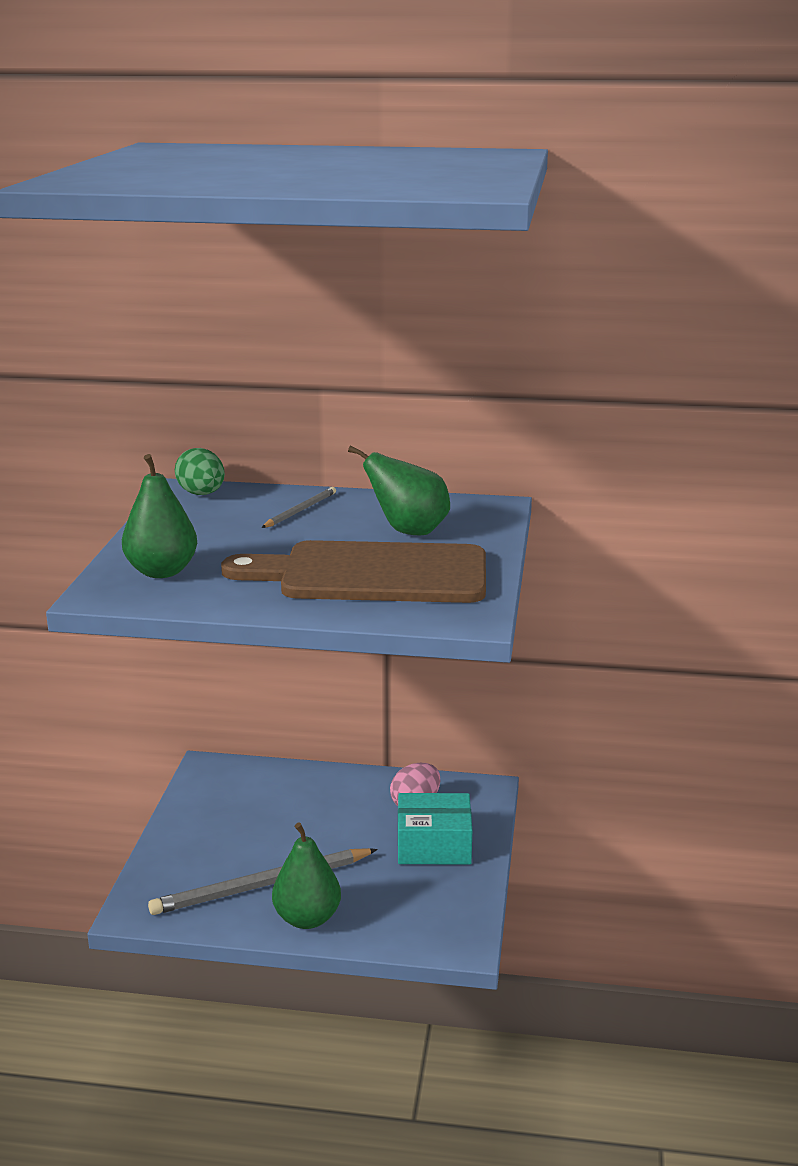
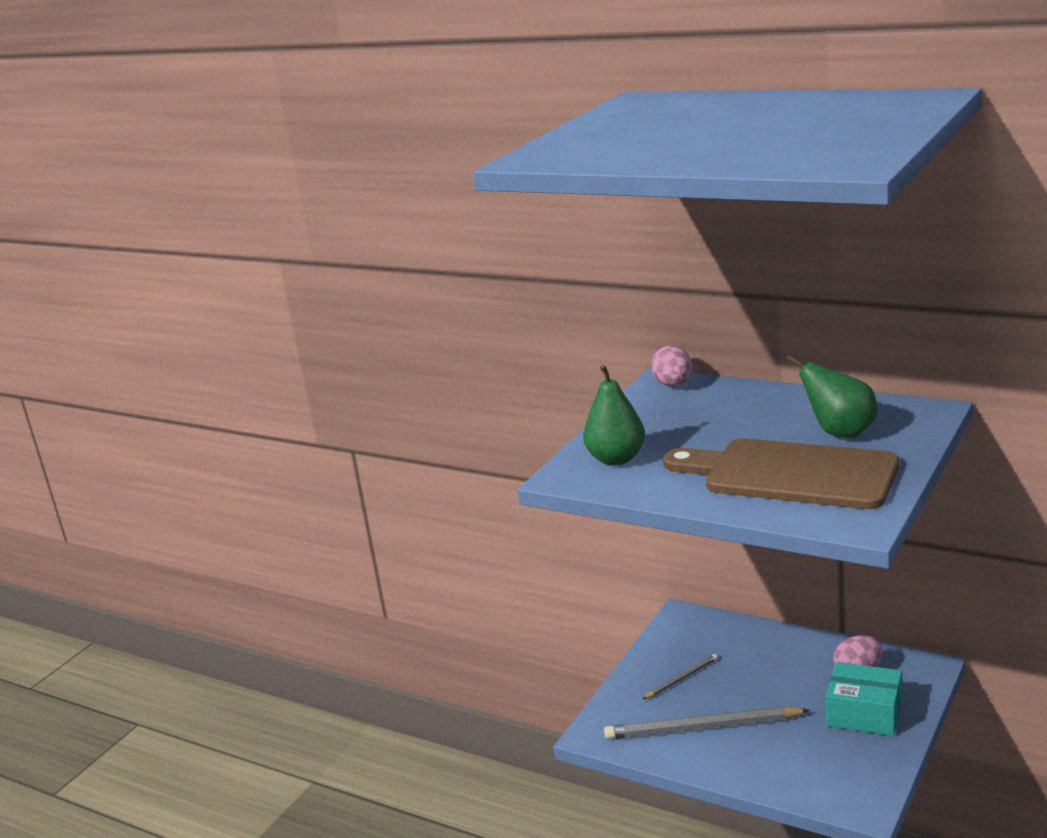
camera: 25 degrees right, 0 degrees up
green egg [175,448,225,495] -> pink egg [651,346,692,387]
grey pencil [261,487,336,528] -> grey pencil moved to [643,654,718,699]
green pear [272,822,341,929] -> none

